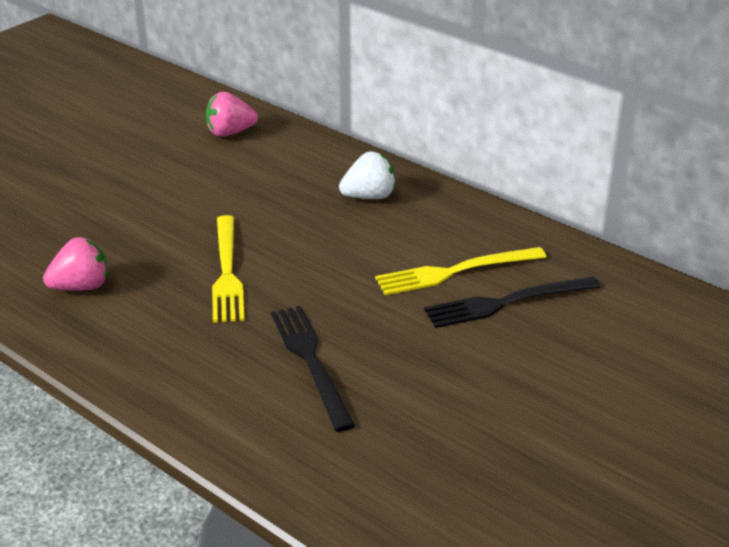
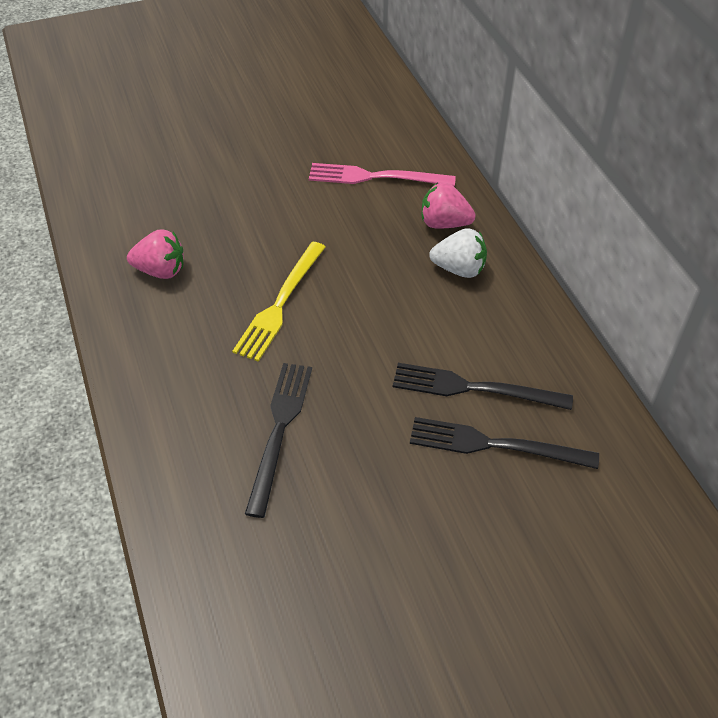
camera: 30 degrees right, 15 degrees up
pink strawberry [206,92,258,137] -> pink strawberry moved to [422,182,476,229]
yellow fork [375,247,547,295] -> black fork [393,363,573,410]
none -> pink fork [309,163,456,187]

